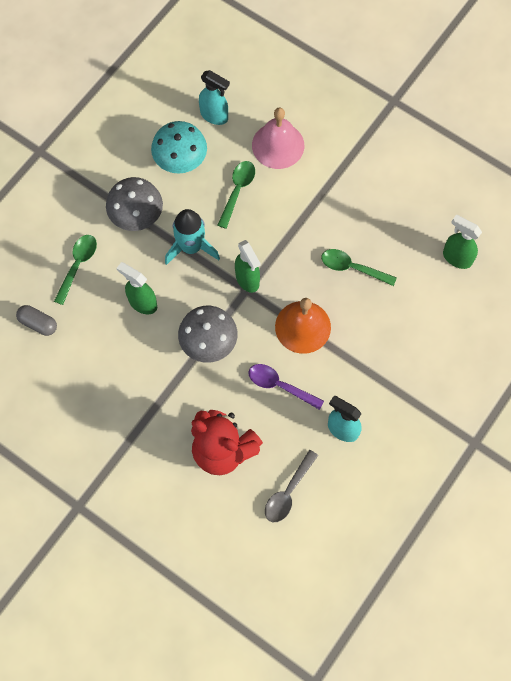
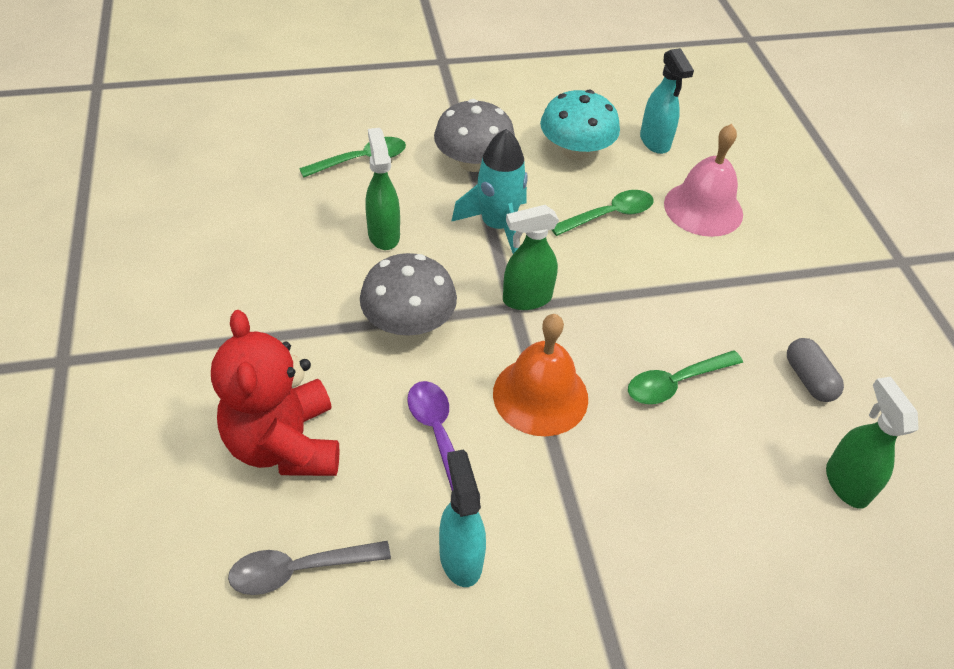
camera: 40 degrees right, 20 degrees down
grey capsule [16,305,57,336] -> grey capsule moved to [787,338,844,402]
green spray bottle [235,240,261,293] -> green spray bottle turned 60 degrees clockwise [503,205,559,310]
green spoon [321,249,397,286] -> green spoon turned 90 degrees counterclockwise [628,350,743,404]

